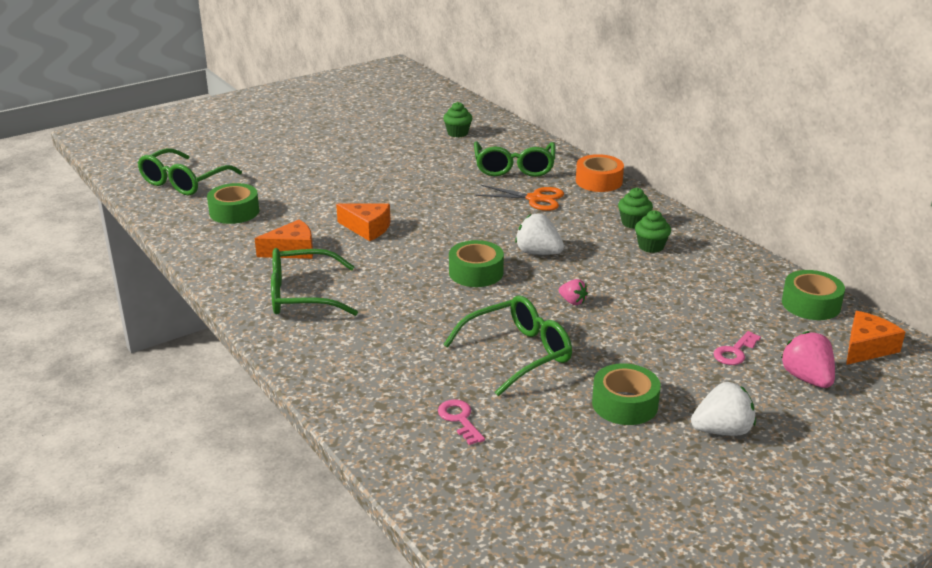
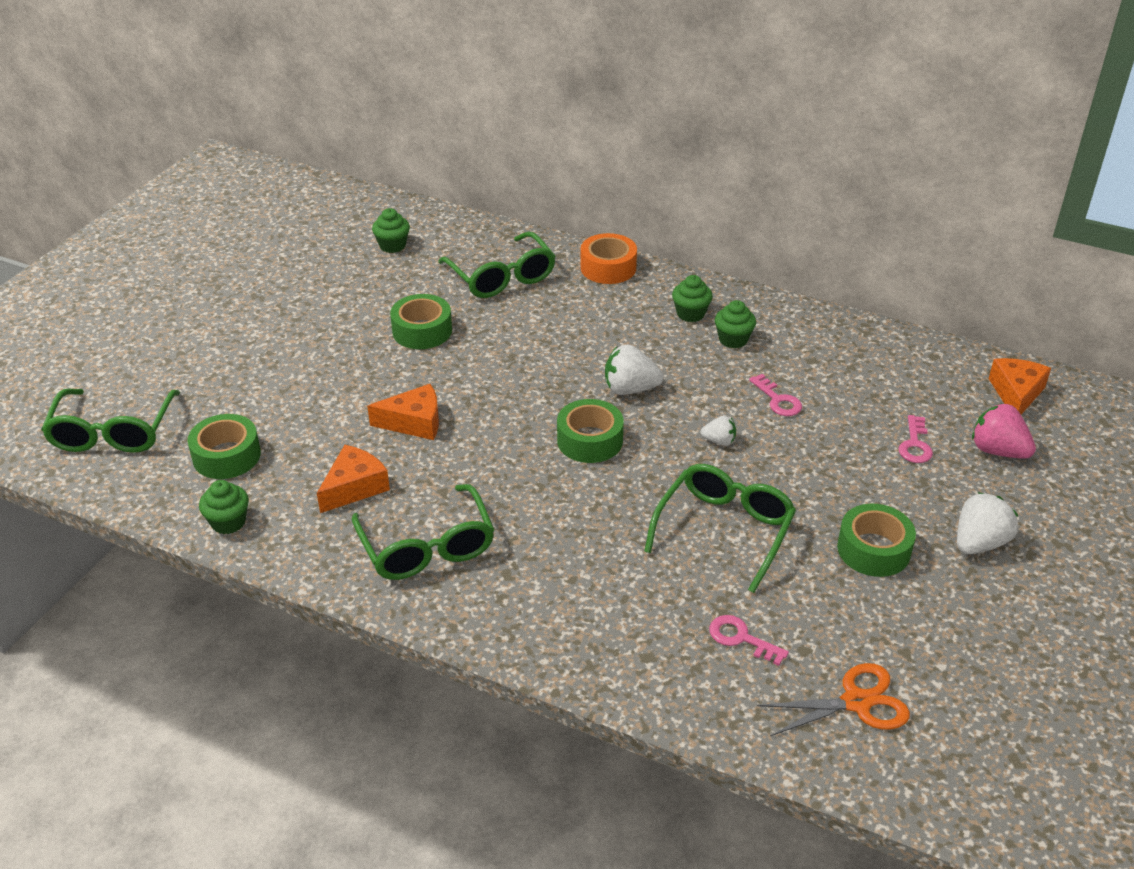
camera: 30 degrees left, 10 degrees up
green glasses [271,248,358,316] -> green glasses turned 75 degrees counterclockwise [352,484,495,580]
orange scissors [476,185,564,211] -> orange scissors moved to [757,663,910,736]
pink strawberry [559,279,588,305] -> white strawberry [701,415,736,446]
green tape [782,270,845,320] -> green tape moved to [390,294,452,349]
none -> green cupcake [199,480,249,534]
none -> pink key [749,374,802,416]

